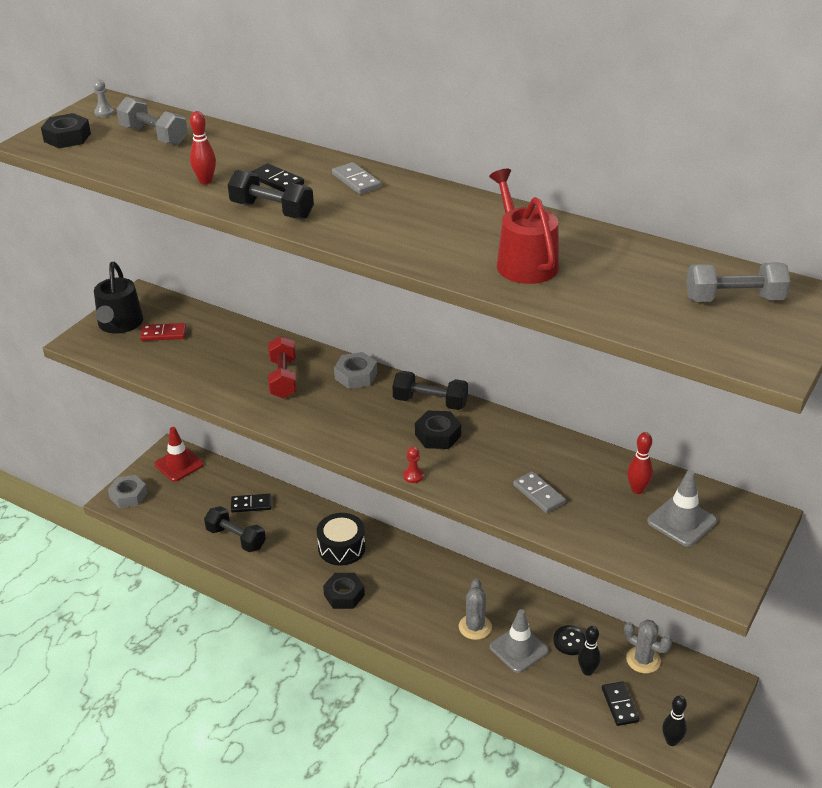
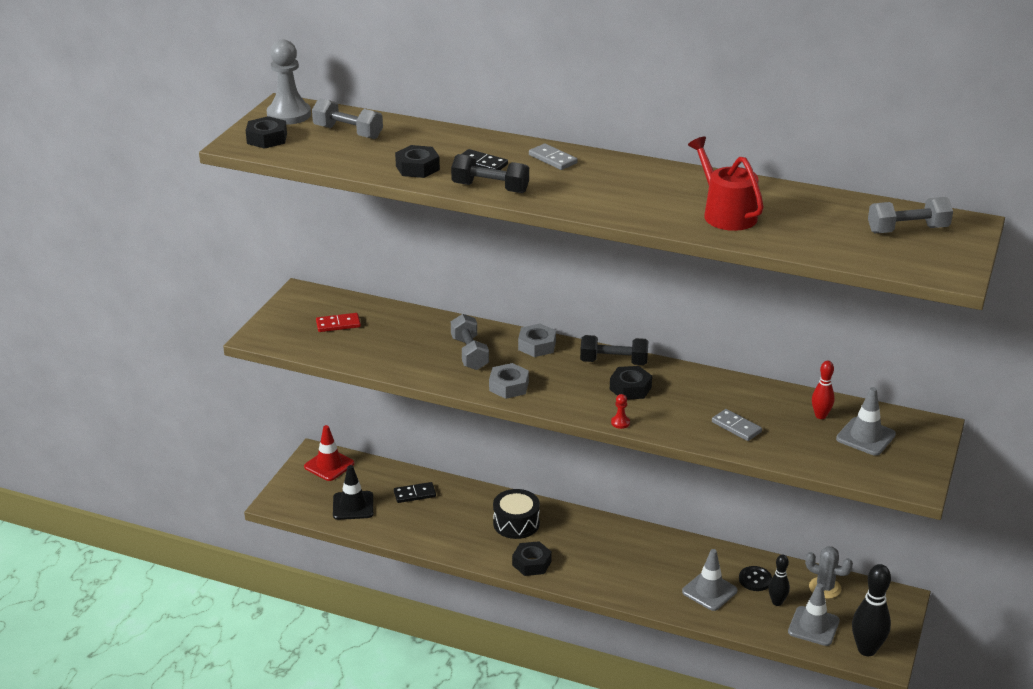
camera: 10 degrees left, 5 degrees down
grey pawn [93,79,114,117] -> grey pawn [267,40,311,125], size x2.40
black watering can [94,262,143,334] -> none
grey nut [108,475,147,508] -> grey nut moved to [489,363,529,399]
red bowling pin [190,111,216,184] -> black nut [395,145,440,178]
black dumbbell [204,506,266,552] -> none
red dumbbell [268,336,297,399] -> grey dumbbell [451,314,489,370]
grey cactus [459,579,492,640] -> none
black domino [602,681,640,726] -> grey traffic cone [788,584,840,646]
black bowling pin [662,695,687,746] -> black bowling pin [852,564,891,656], size x1.73
none -> black traffic cone [333,465,373,520]

